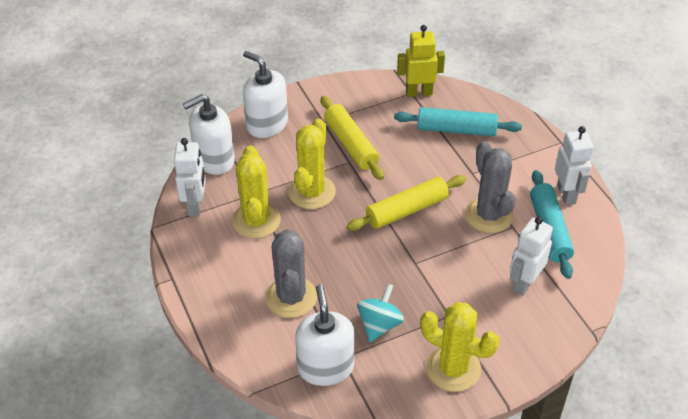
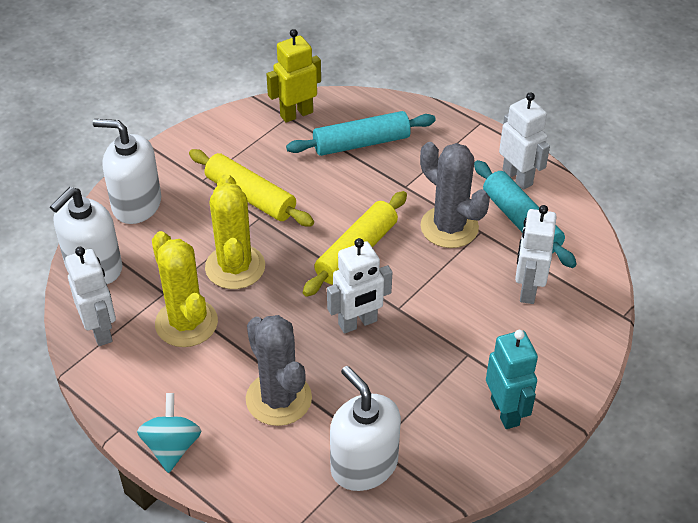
camera: 25 degrees left, 0 degrees up
turquoise spinning top [357,283,404,342] -> turquoise spinning top moved to [137,393,201,473]
yellow cactus [420,302,499,392] -> turquoise robot [486,330,538,429]
none -> white robot [327,238,392,333]

